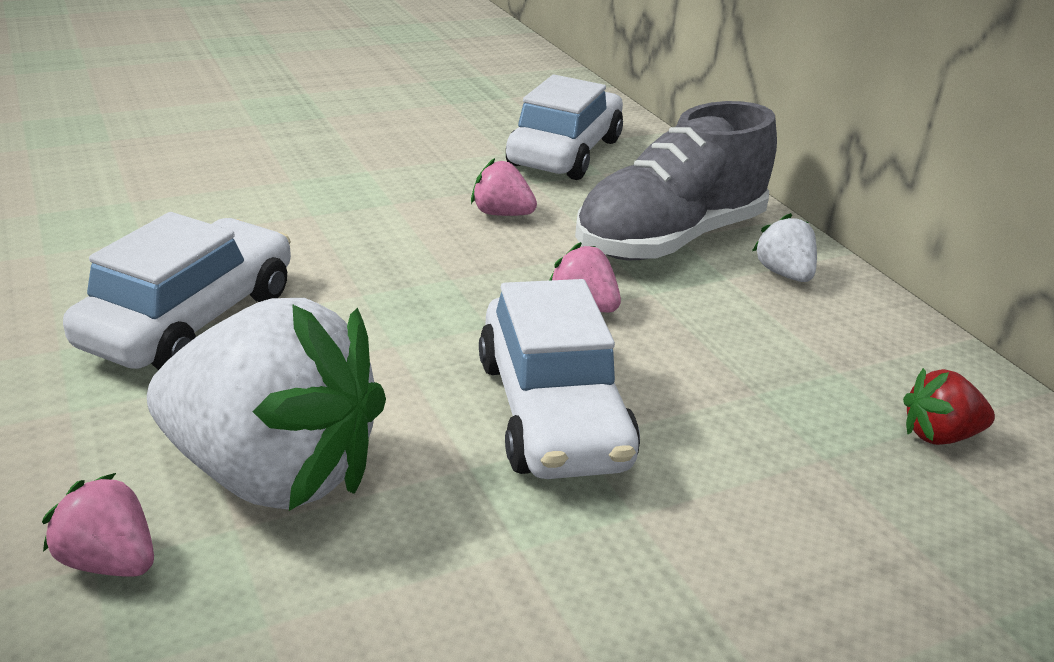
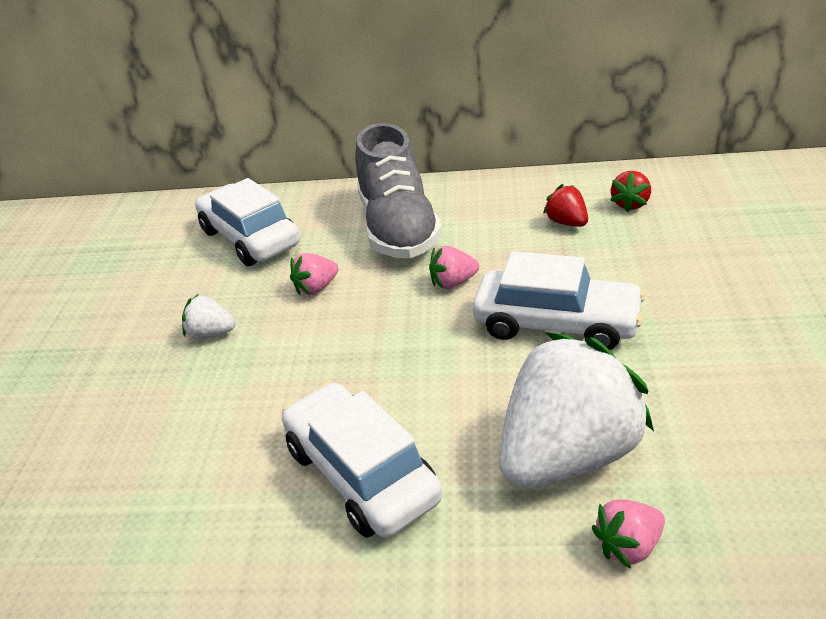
camera: 55 degrees left, 5 degrees up
white strawberry [752,213,817,282] -> white strawberry moved to [182,295,236,339]
none -> red strawberry [543,184,588,227]

